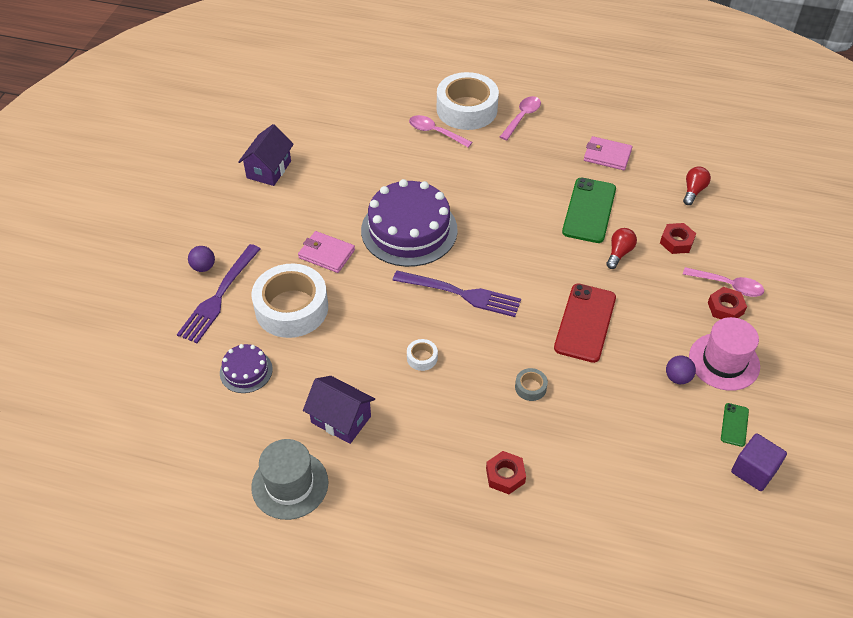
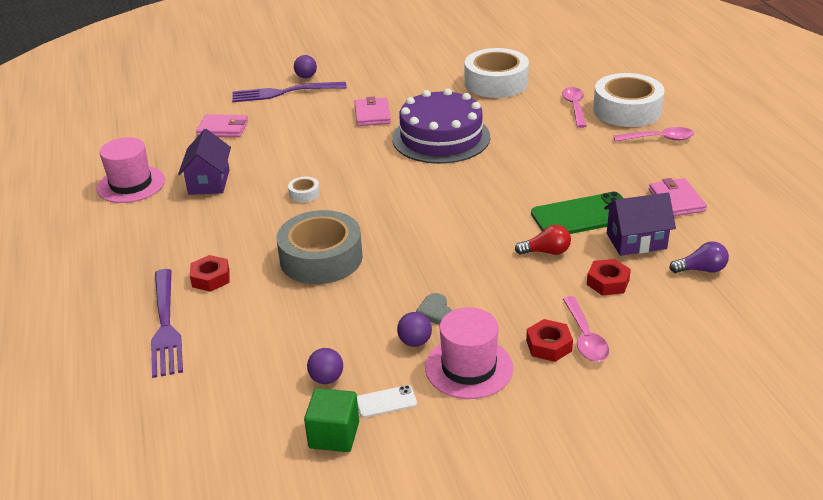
camera: 60 degrees right, 15 degrees down
purple cake [220,344,273,393] -> pink wallet [196,114,248,137]
purple house [238,124,294,186] -> purple house moved to [604,193,676,256]
white tape [251,263,328,338] -> white tape moved to [465,48,529,98]
grey hat [251,439,328,520] -> pink hat [97,137,165,203]
purple fork [392,271,521,317] -> purple fork moved to [151,269,183,378]
grey tape [515,368,548,401] -> grey tape [277,210,363,284], size x2.47
red phone [554,283,616,363] -> none
red light bulb [683,167,711,205] -> purple light bulb [669,241,729,273]
green phone [721,403,749,447] -> white phone [357,385,417,418]
purple cube [731,433,787,491] -> green cube [304,388,359,452]
none -> purple ball [307,348,343,384]
none -> grey heart [416,293,452,325]

